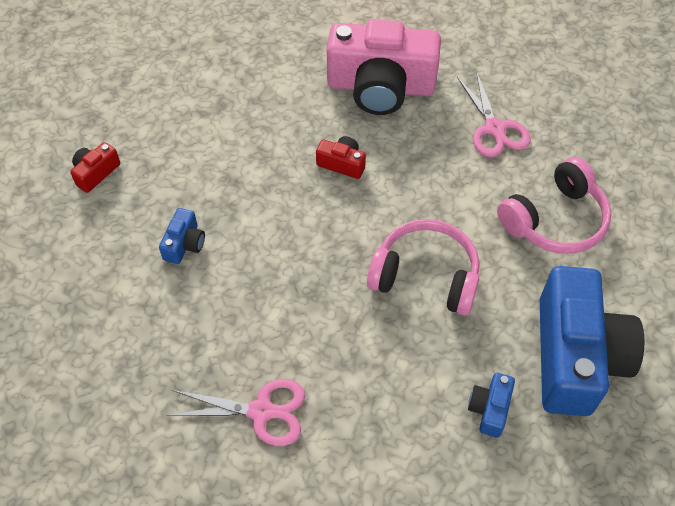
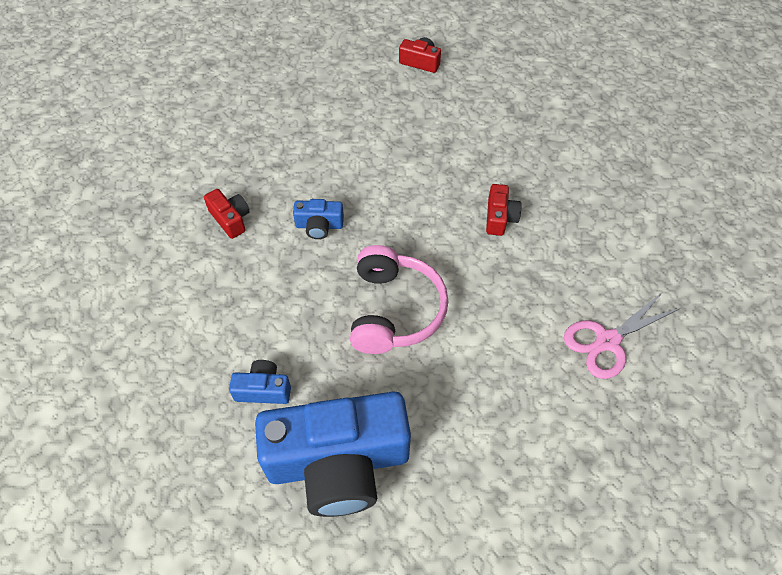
camera: 75 degrees right, 0 degrees up
blue camera [159,208,205,264] -> blue camera moved to [293,199,344,239]
pink scissors [167,379,305,446] -> red camera [204,189,250,239]
pink camera [327,19,441,115] -> none
pink headphones [497,157,612,254] -> none

